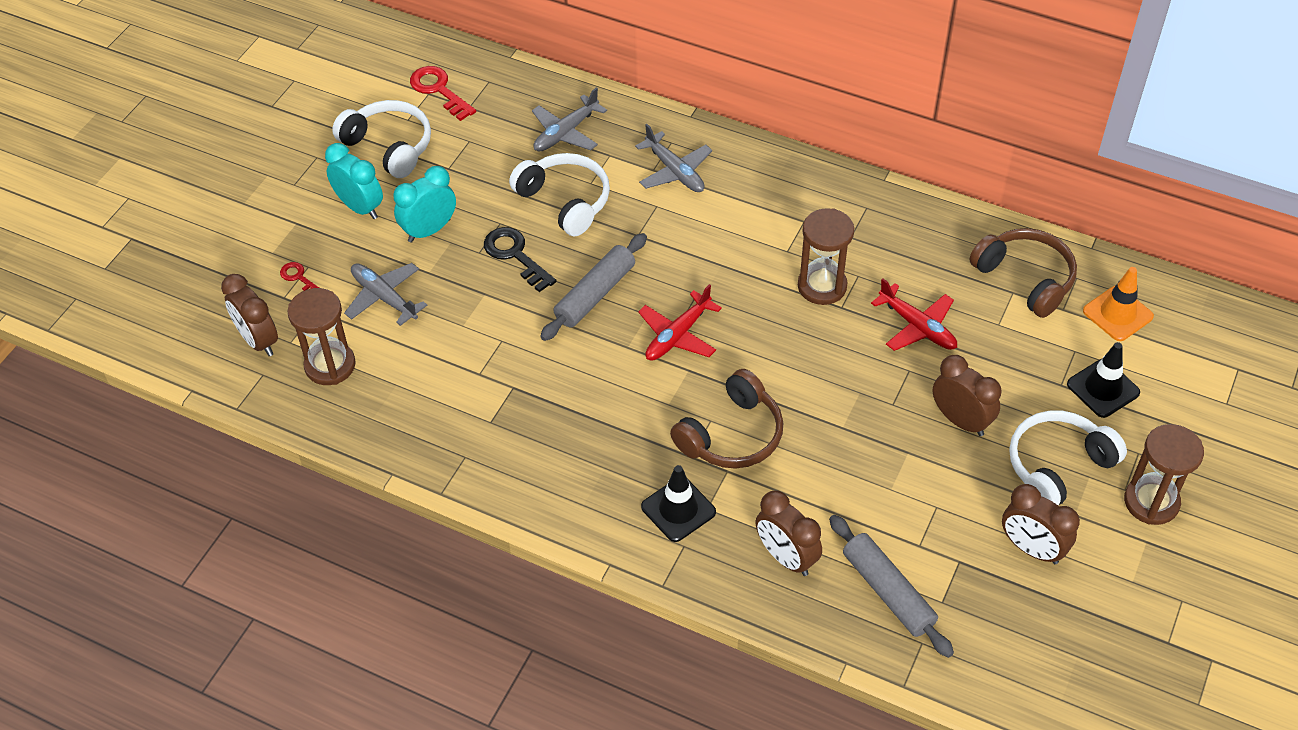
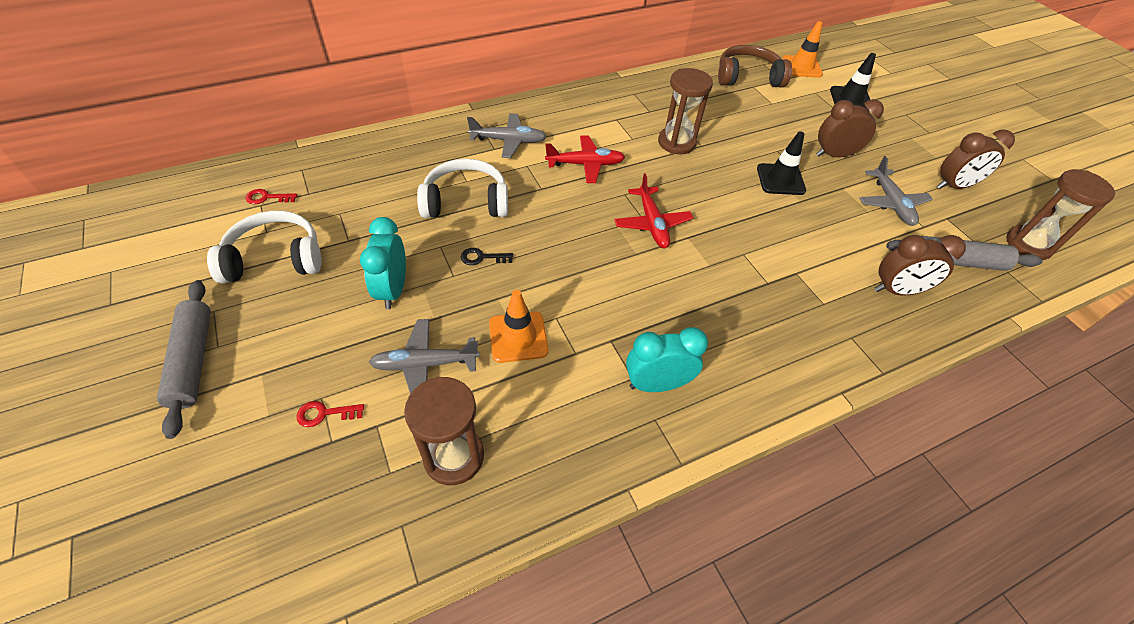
camera: 55 degrees left, 0 degrees up
brown clock [221,274,278,356] -> none
turquoise clock [325,143,383,219] -> turquoise clock moved to [626,327,708,392]
red key [410,66,476,121] -> red key [246,189,298,204], size x0.57
black key [484,227,557,292] -> black key [461,248,514,265], size x0.57
grey plane [532,87,607,152] -> grey plane moved to [859,156,933,226]
grey rolling pin [540,233,647,341] -> grey rolling pin moved to [157,280,211,439]
black traffic cone [641,465,716,542] -> black traffic cone moved to [757,131,806,195]
brown headphones [670,369,783,469] -> none
red plane [871,278,957,351] -> red plane moved to [545,135,625,183]
white headphones [1009,410,1127,505] -> none
brown hourglass [1124,424,1204,525] -> brown hourglass moved to [1006,169,1115,260]
none -> orange traffic cone [489,290,548,363]

